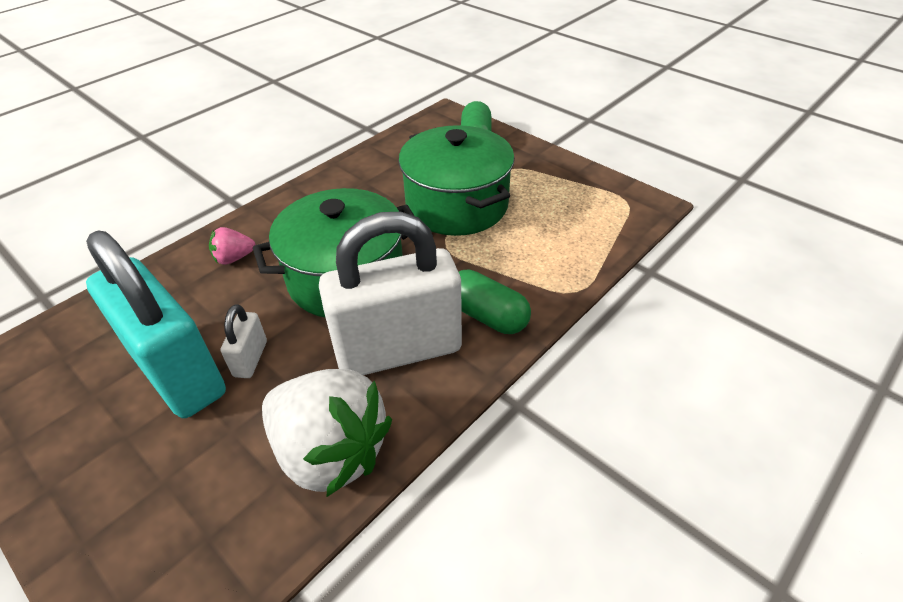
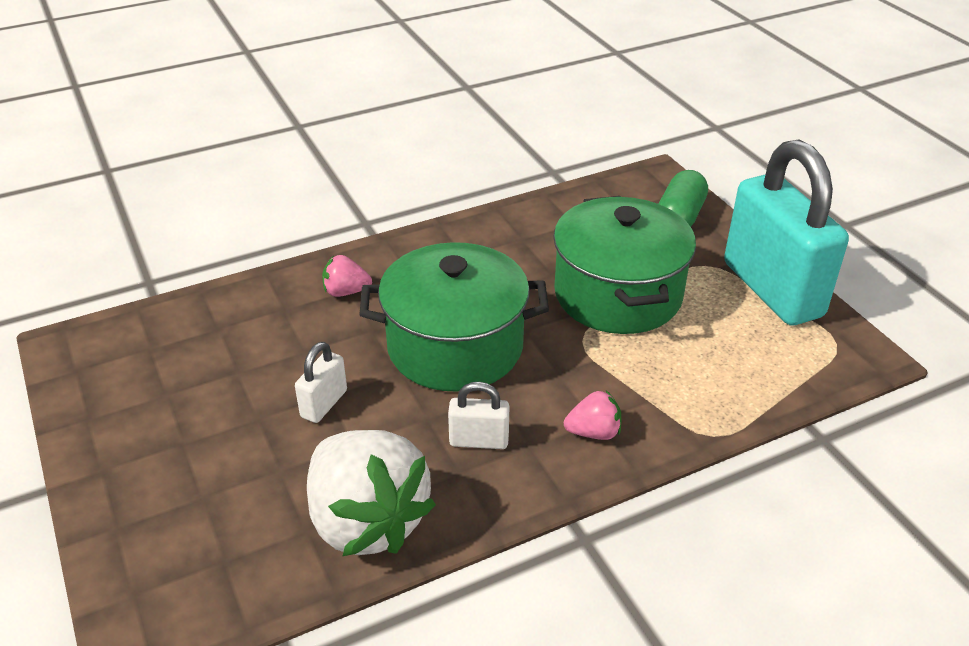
camera: 20 degrees right, 5 degrees down
turquoise padlock [86,231,226,418] -> turquoise padlock moved to [724,140,849,325]
white padlock [319,212,462,375] -> white padlock [448,382,509,449], size x0.42
green capsule [459,269,531,334] -> pink strawberry [564,391,622,440]

